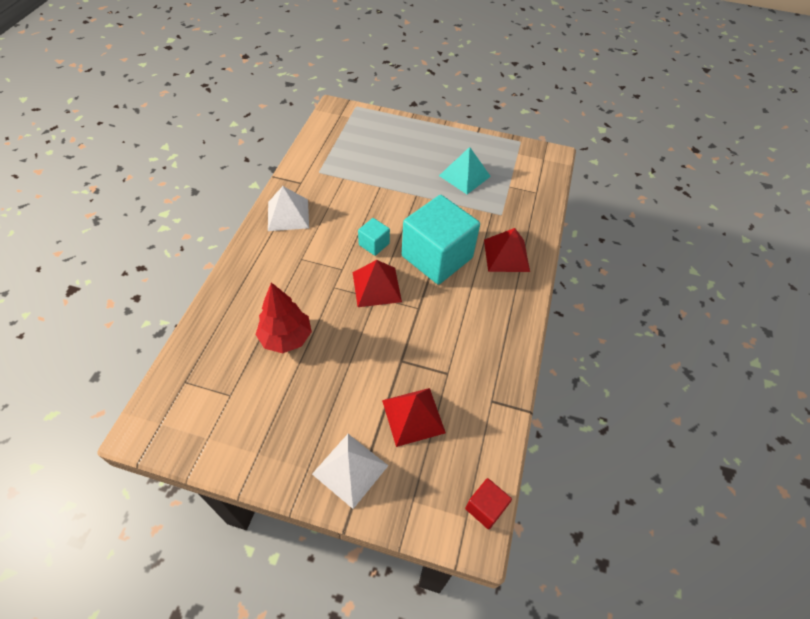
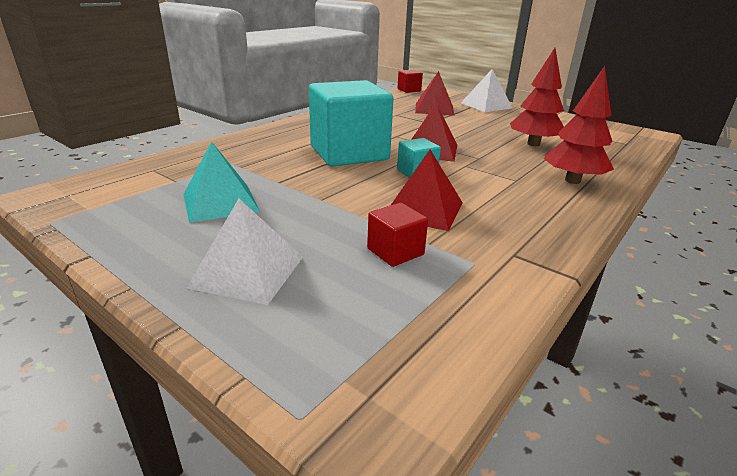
camera: 155 degrees left, 25 degrees down
white pyramid [268,186,309,231] -> white pyramid moved to [187,199,303,305]
red pyramid [484,228,530,272] -> red pyramid moved to [391,150,463,231]
none -> red cube [367,203,428,267]
none -> red tree [543,66,614,184]

